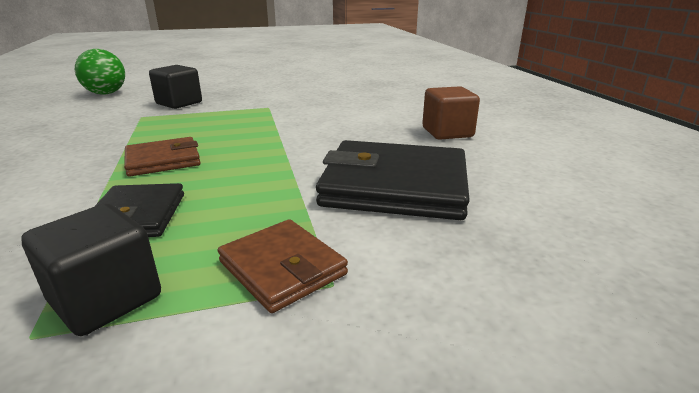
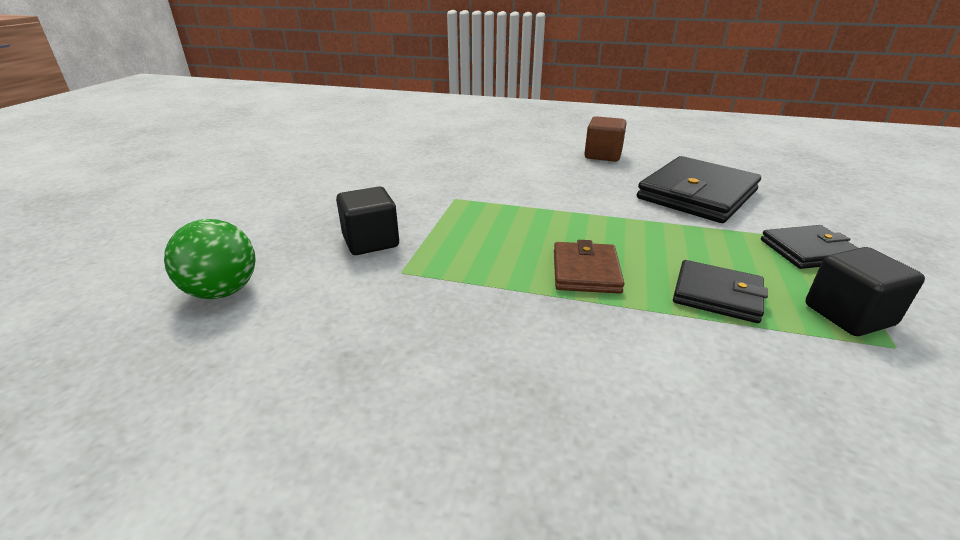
camera: 60 degrees left, 5 degrees up
brown wallet [218,219,348,313] -> black wallet [761,225,858,269]

